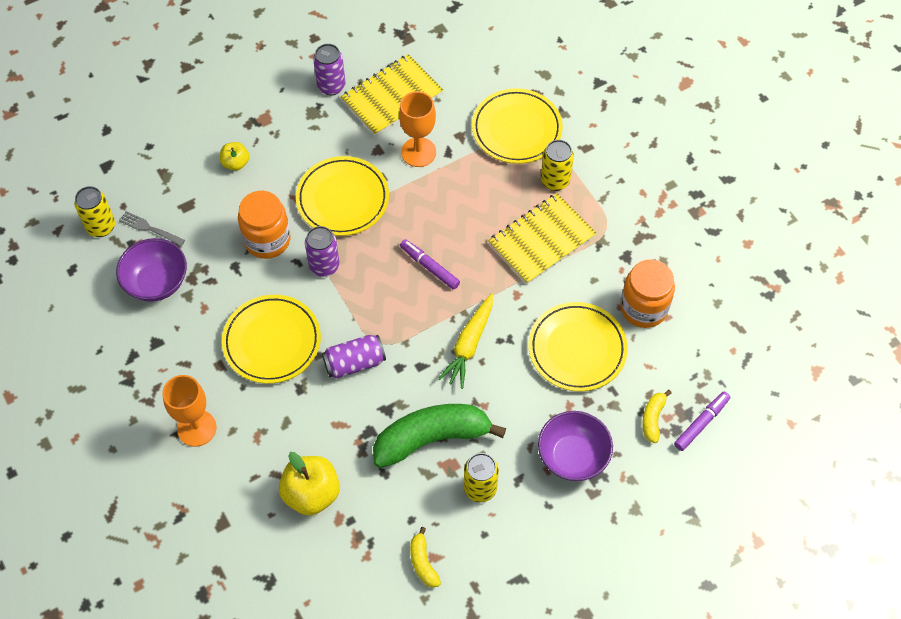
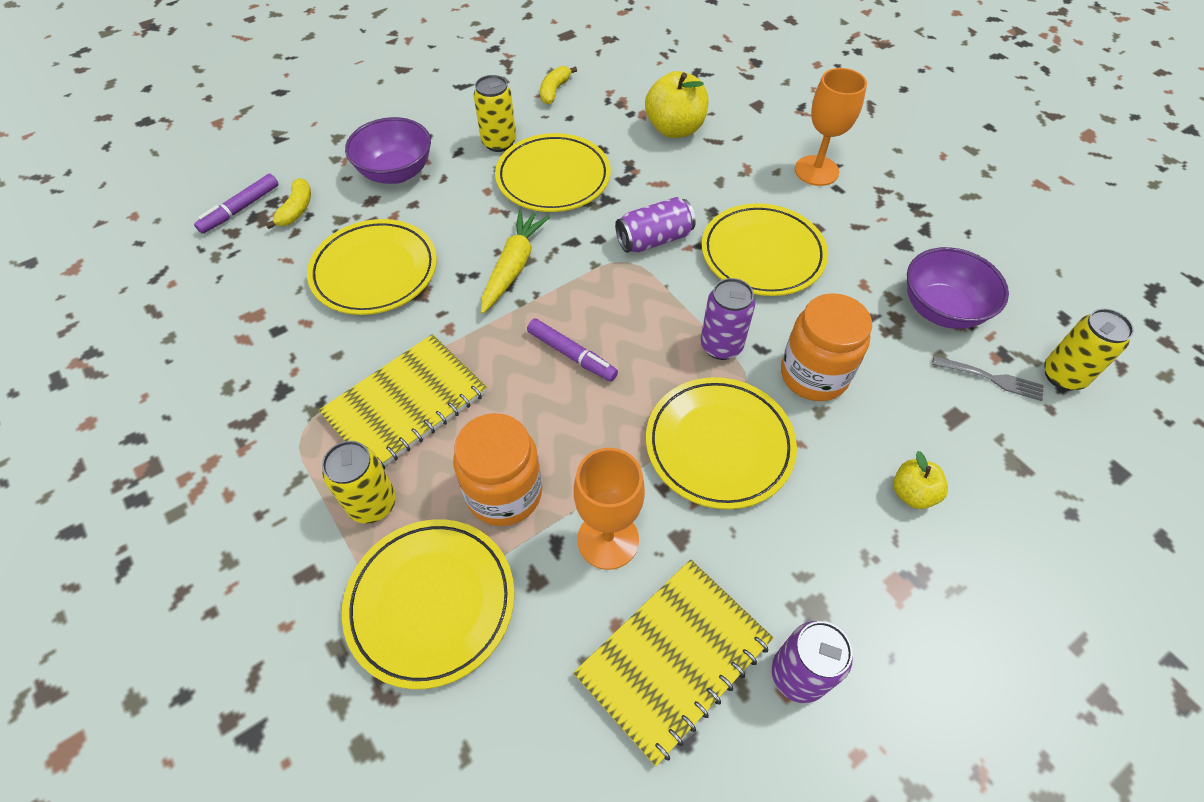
camera: 175 degrees right, 5 degrees down
green banana [373,404,506,468] -> yellow plate [495,133,611,212]
yellow banana [410,527,441,587] -> yellow banana turned 135 degrees counterclockwise [540,66,577,104]
orange jar [620,259,675,328] -> orange jar moved to [453,413,542,526]

